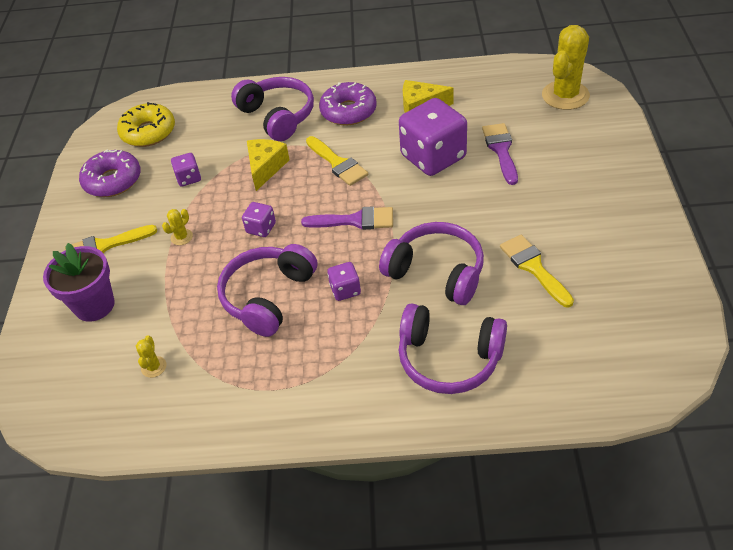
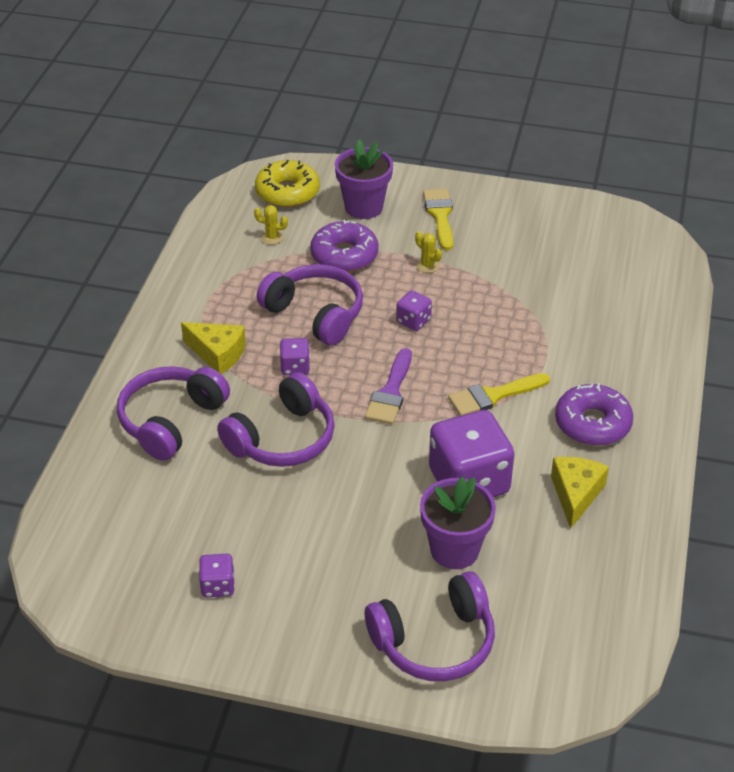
camera: 100 degrees right, 5 degrees down
purple donut [79,149,141,197] -> purple donut moved to [310,220,379,272]
yellow donut [117,102,175,147] -> yellow donut moved to [255,160,320,208]
purple dice [171,153,201,187] -> purple dice moved to [199,554,235,598]
purple headphones [231,77,314,141] -> purple headphones moved to [365,571,495,681]
yellow cheese [247,139,290,191] -> yellow cheese moved to [181,322,246,374]
purple brush [482,123,518,185] -> purple flower pot [420,477,496,569]
yellow brush [500,235,574,308] -> none
yellow cactus [542,25,590,110] -> none

